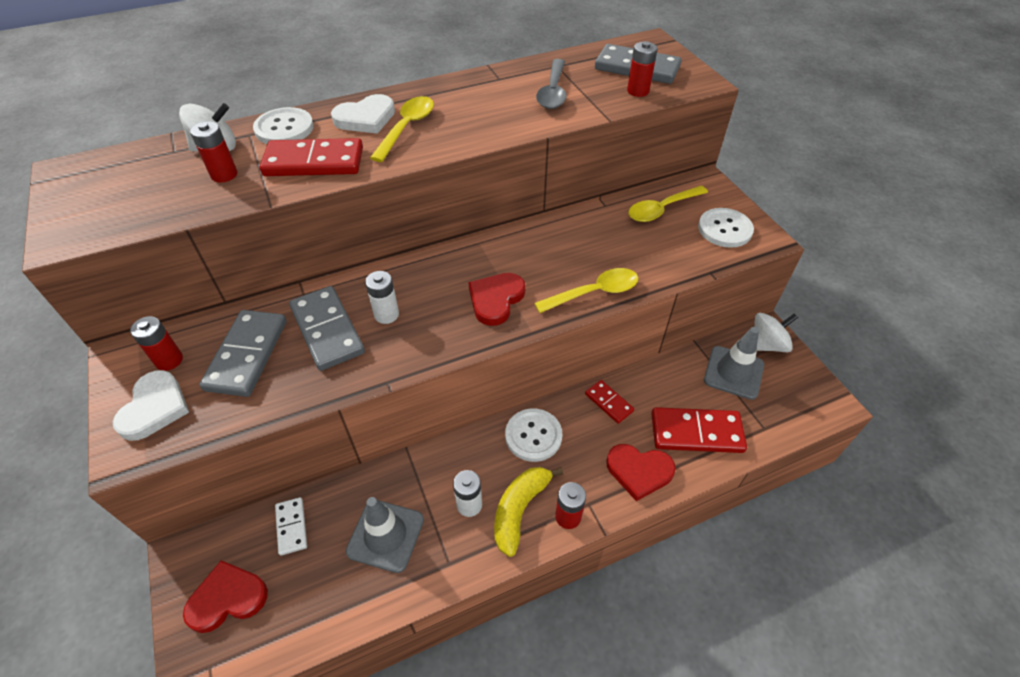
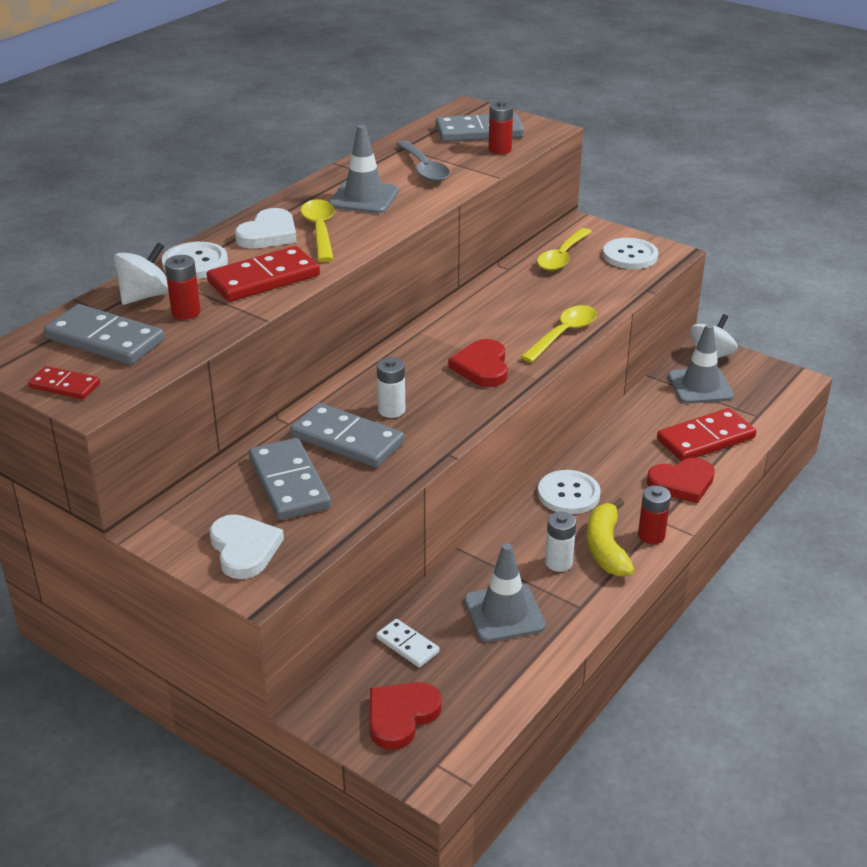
camera: 30 degrees left, 15 degrees down
red battery [130,316,183,371] -> none
red domino [585,380,634,424] -> red domino moved to [28,366,100,399]
none -> grey domino [44,304,164,365]
none -> grey traffic cone [329,125,399,214]

